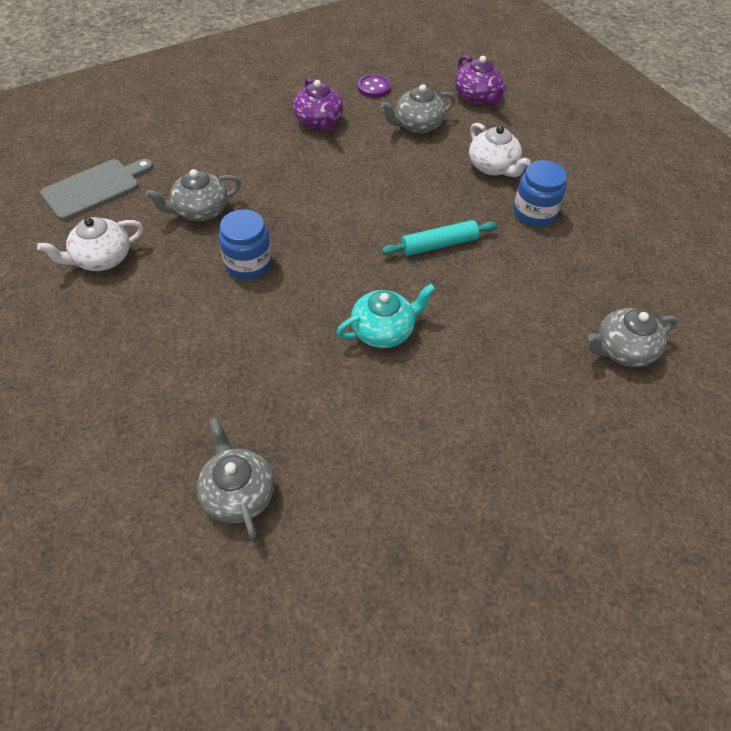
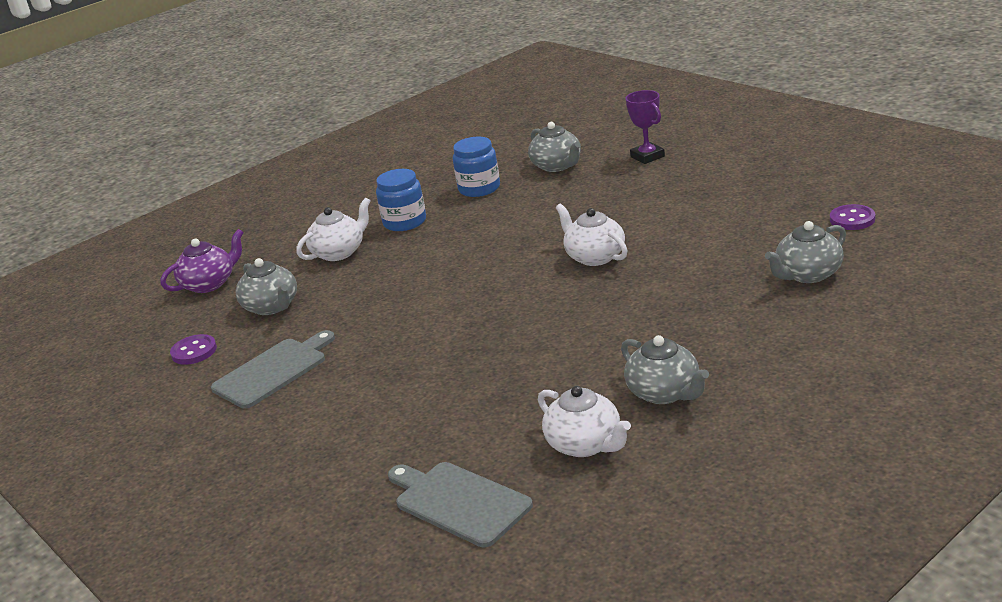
camera: 95 degrees left, 25 degrees down
grey teapot [145,169,241,221] -> grey teapot moved to [621,335,709,404]
blue jar [219,209,272,280] -> blue jar moved to [453,137,500,197]
purple teapot [293,77,343,131] -> grey cutting board [211,330,335,409]
turquoise teapot [336,284,435,348] -> white teapot [556,204,628,266]
turquoise rolling pin [381,220,497,256] -> none
none -> purple trophy [626,90,665,164]
none -> purple button [830,204,875,230]

